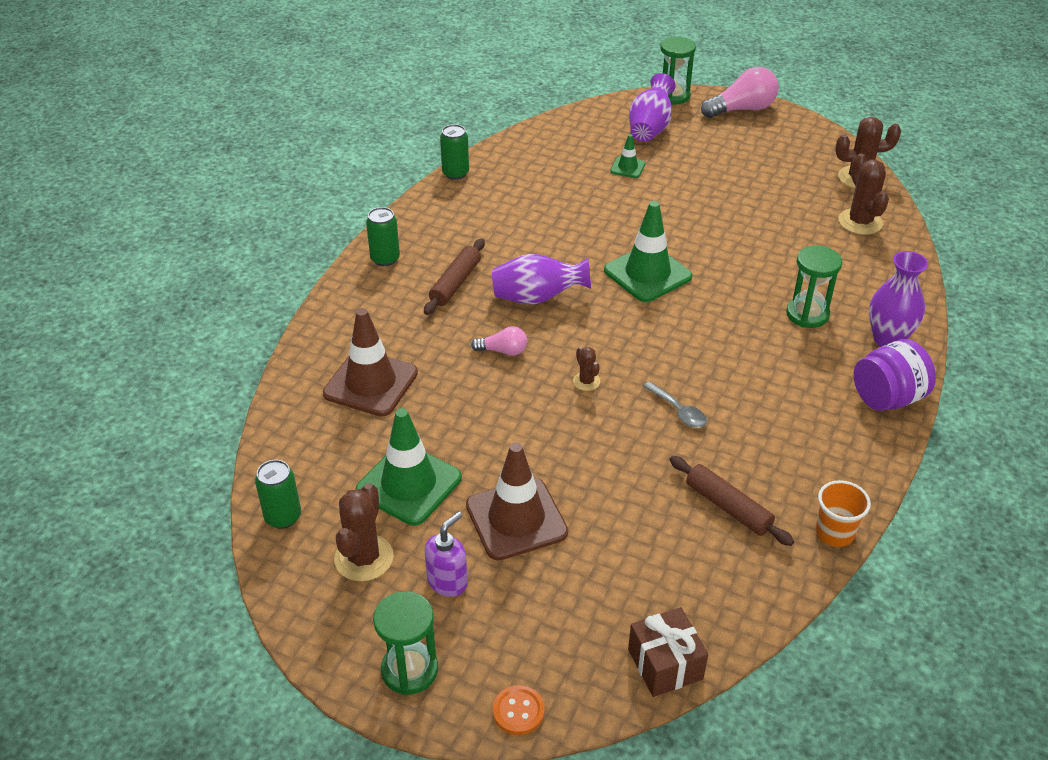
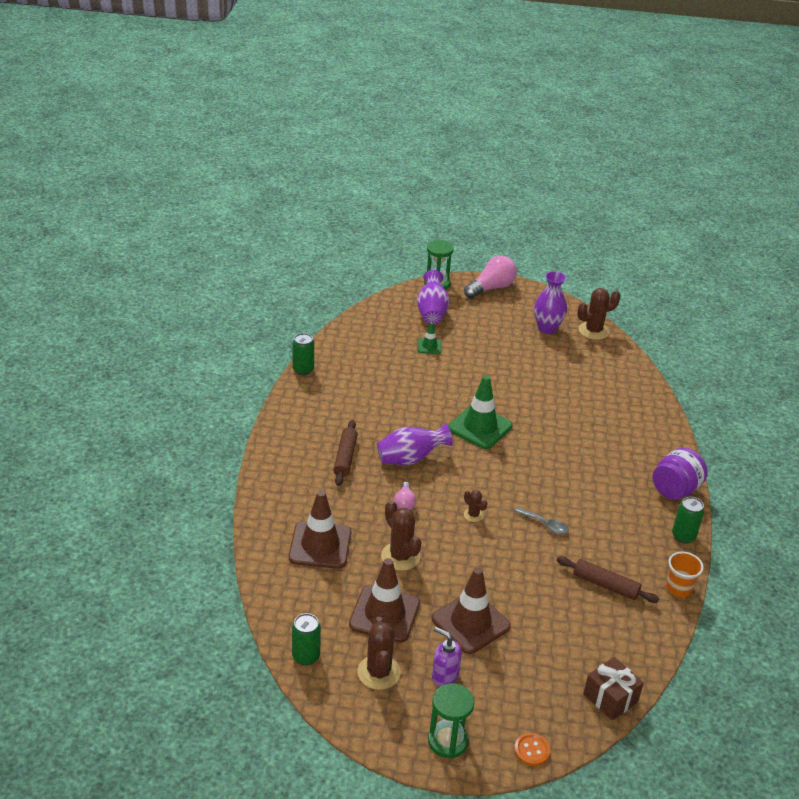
camera: 20 degrees left, 5 degrees down
green traffic cone [355,408,462,526] -> brown traffic cone [349,558,420,643]
green can [366,207,400,266] -> green can moved to [672,497,704,544]
purple soap dispenser [424,511,468,597] -> purple soap dispenser turned 75 degrees counterclockwise [432,627,462,687]
pink light bulb [471,326,527,356] -> pink light bulb turned 105 degrees clockwise [394,482,416,510]
green hourglass [786,245,842,328] -> none
brown cactus [838,154,889,235] -> brown cactus moved to [381,501,421,571]
purple vase [869,251,928,347] -> purple vase moved to [534,271,567,334]

